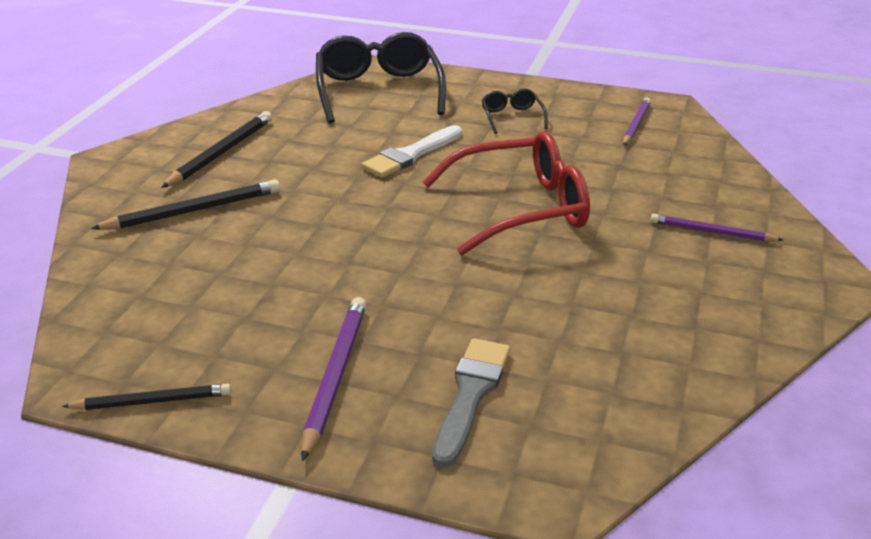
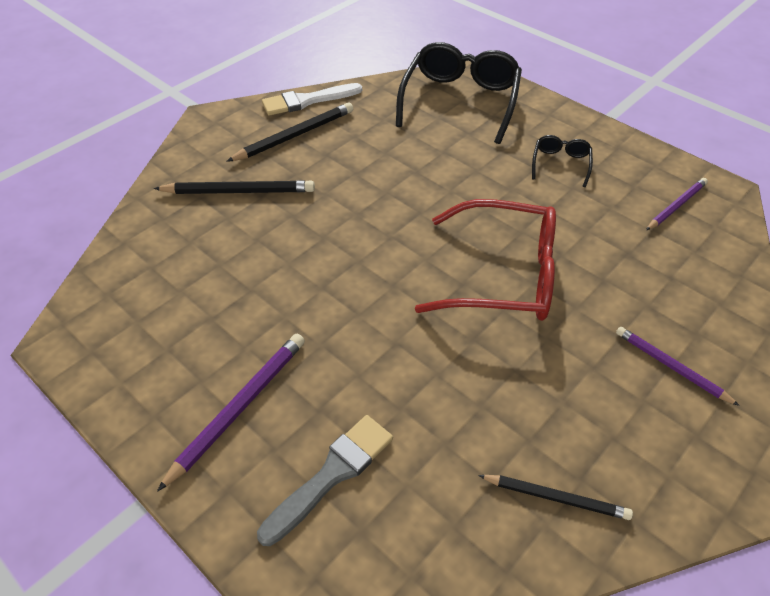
camera: 25 degrees right, 15 degrees up
black pencil [62,384,231,410] -> black pencil moved to [478,475,633,520]
white brush [361,125,462,178] -> white brush moved to [262,83,362,116]

